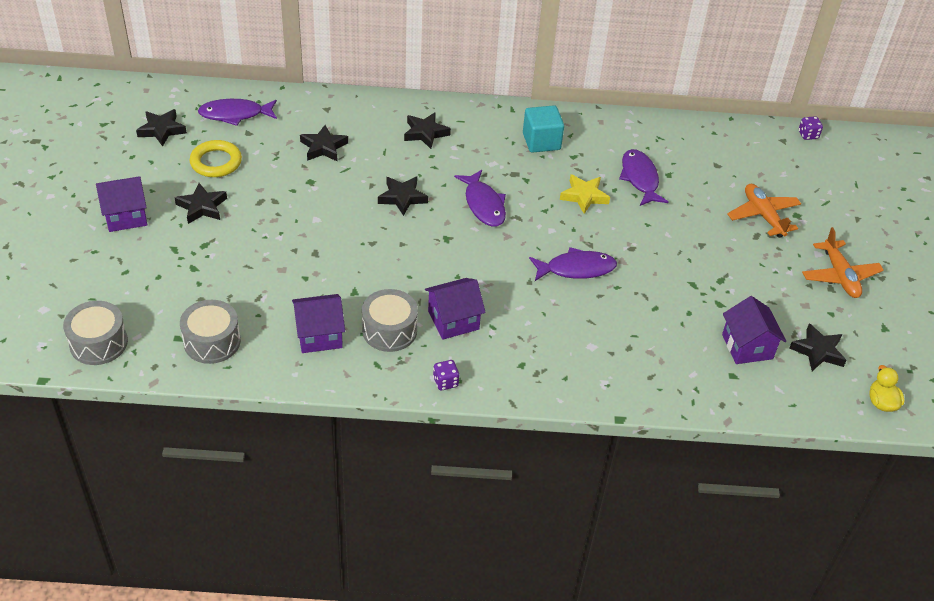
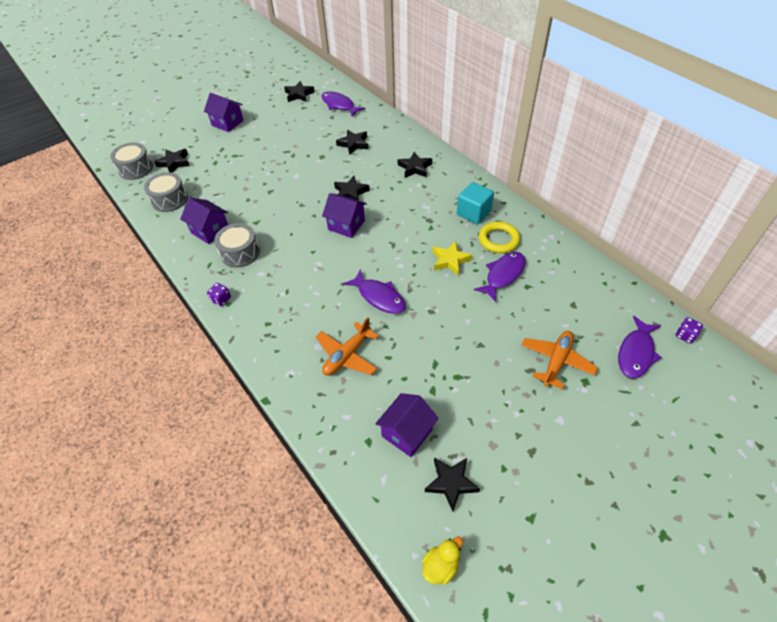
camera: 55 degrees right, 5 degrees up
black star [175,183,227,224] -> black star moved to [155,149,190,172]
yellow ring [190,140,242,177] -> yellow ring moved to [479,222,520,253]
purple house [425,278,486,339] -> purple house moved to [322,193,367,238]
purple fish [454,170,506,227] -> purple fish moved to [618,316,662,378]
orange plane [802,227,884,298] -> orange plane moved to [316,318,379,375]

